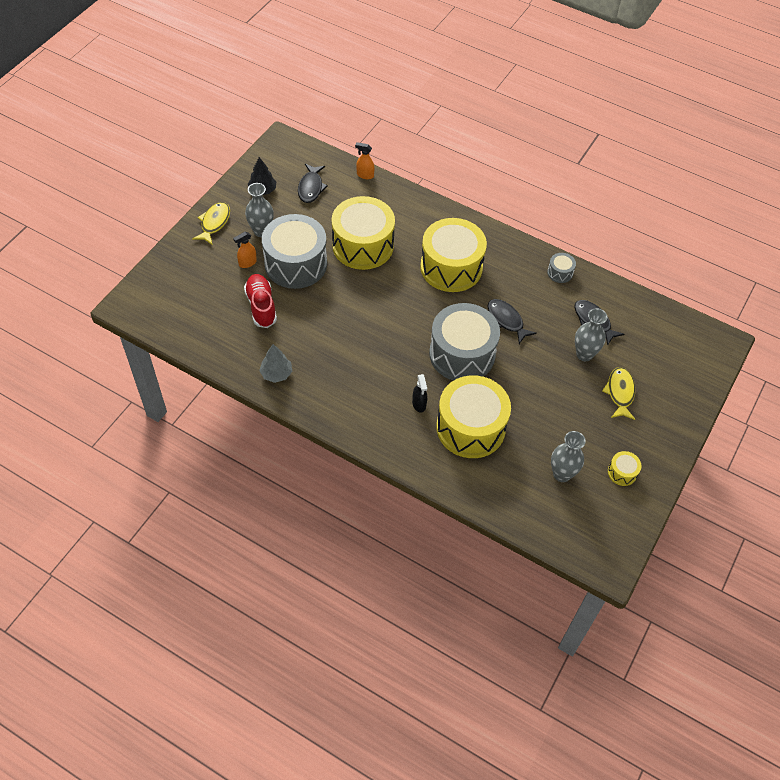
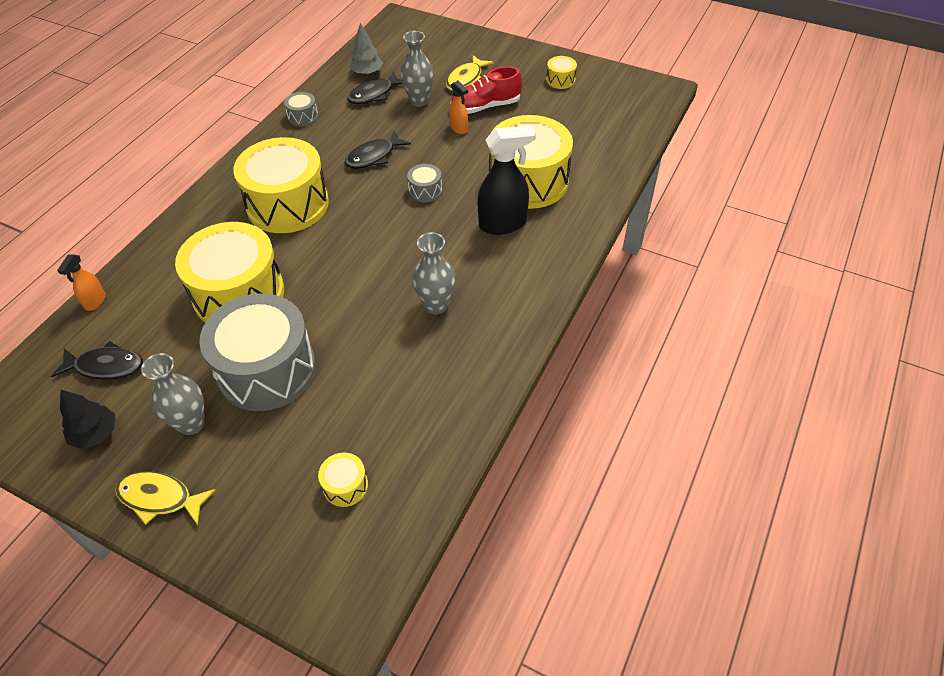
camera: 90 degrees left, 5 degrees down
orange spray bottle [233,232,257,268] -> orange spray bottle moved to [449,81,468,134]
red shoe [244,274,277,328] -> red shoe moved to [450,66,522,114]
grey tree [259,344,292,383] -> grey tree moved to [350,23,383,75]
black spray bottle [412,374,427,413] -> black spray bottle [478,125,536,235], size x1.92
grey drum [429,303,500,381] -> grey drum [407,164,442,202], size x0.41
grey vase [551,431,586,482] -> grey vase moved to [412,232,455,314]
yellow fish [602,367,635,420] -> yellow fish turned 60 degrees counterclockwise [446,55,493,91]
none -> yellow drum [318,452,368,507]

